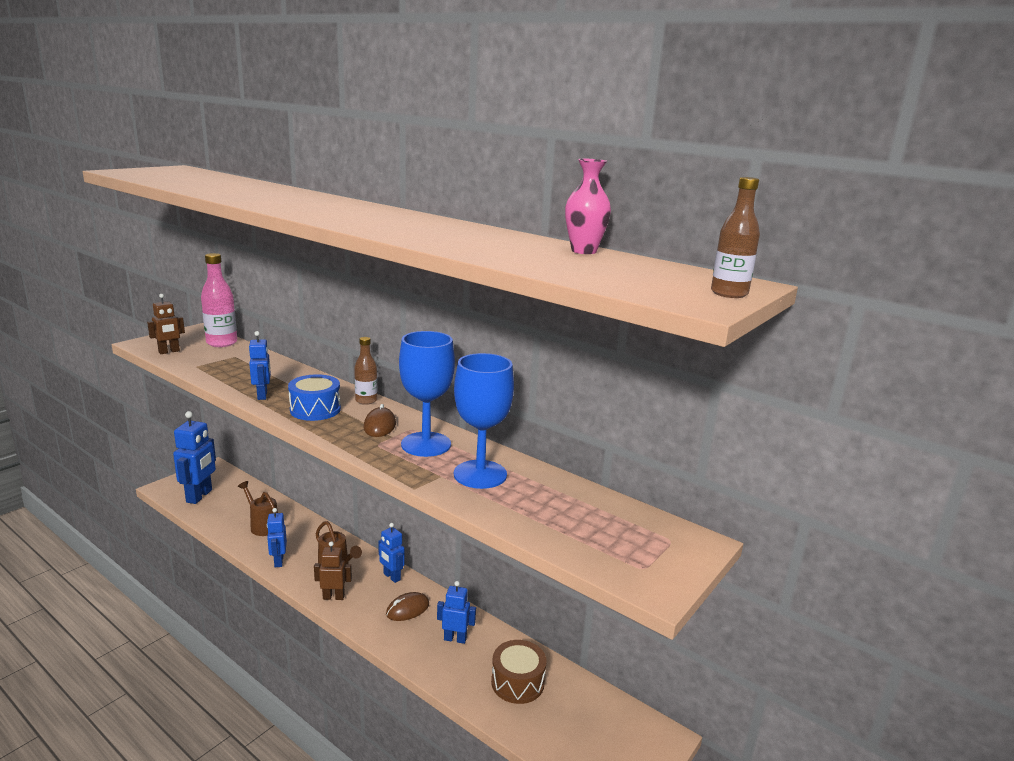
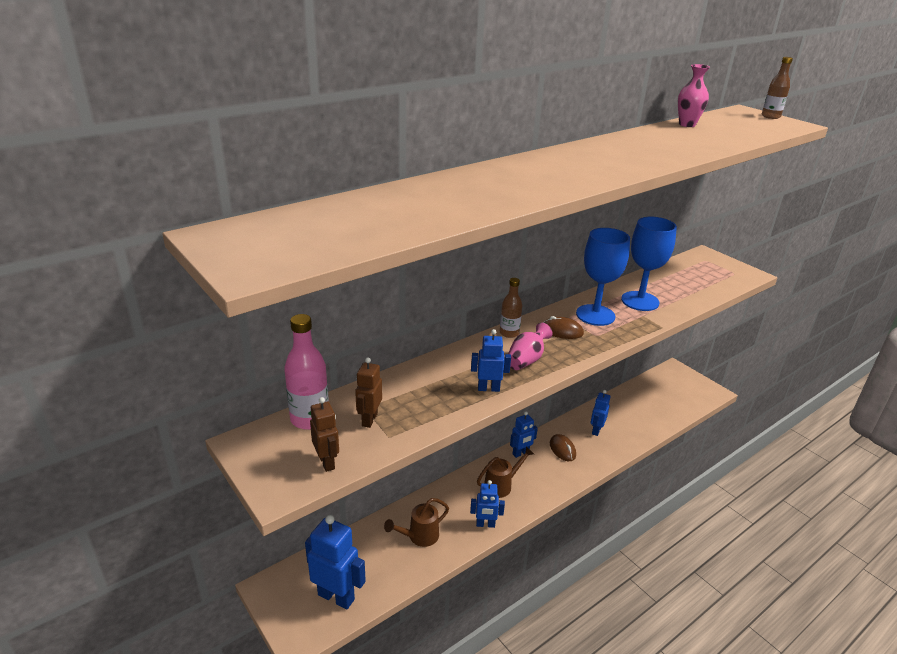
camera: 75 degrees left, 10 degrees up
blue drum [288,374,341,421] -> pink vase [508,323,553,370]
brown robot [314,541,352,600] -> brown robot moved to [355,357,382,428]
brown drum [491,640,547,704] -> none

